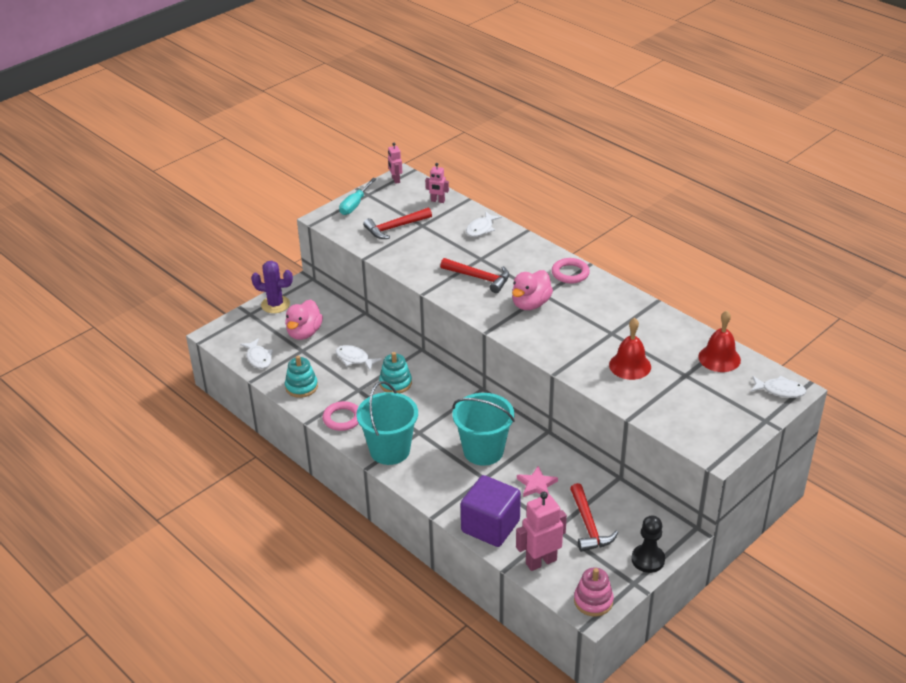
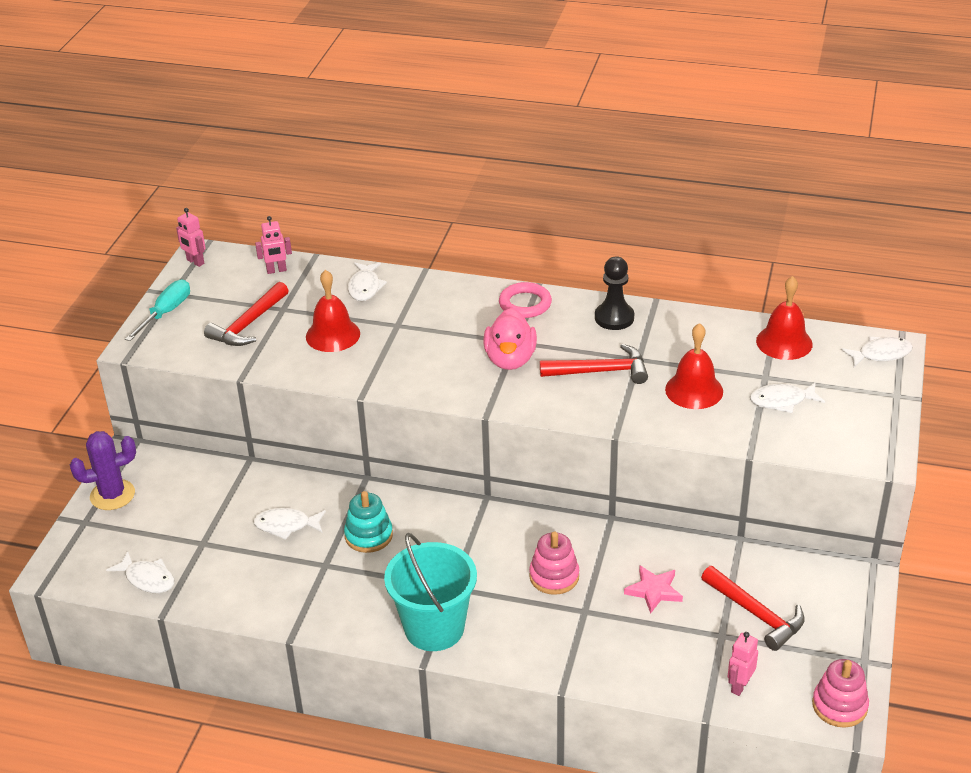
camera: 30 degrees left, 0 degrees up
pink duck [285,300,323,340] -> none
turquoise stacking toy [285,356,318,398] -> none
pink ring [323,401,359,431] -> none
turquoise screwdriver [339,178,377,215] -> turquoise screwdriver turned 150 degrees counterclockwise [125,280,190,341]
red hammer [440,258,509,293] -> red hammer moved to [540,344,648,384]
turquoise bucket [452,393,515,466] -> pink stacking toy [529,532,579,595]
purple cube [461,475,521,547] -> none
pink robot [516,492,567,571] -> pink robot [727,632,758,696], size x0.57
black pawn [631,515,665,573] -> black pawn moved to [595,256,634,330]
none -> red bell [306,270,360,352]
none -> white fish [750,382,825,413]

